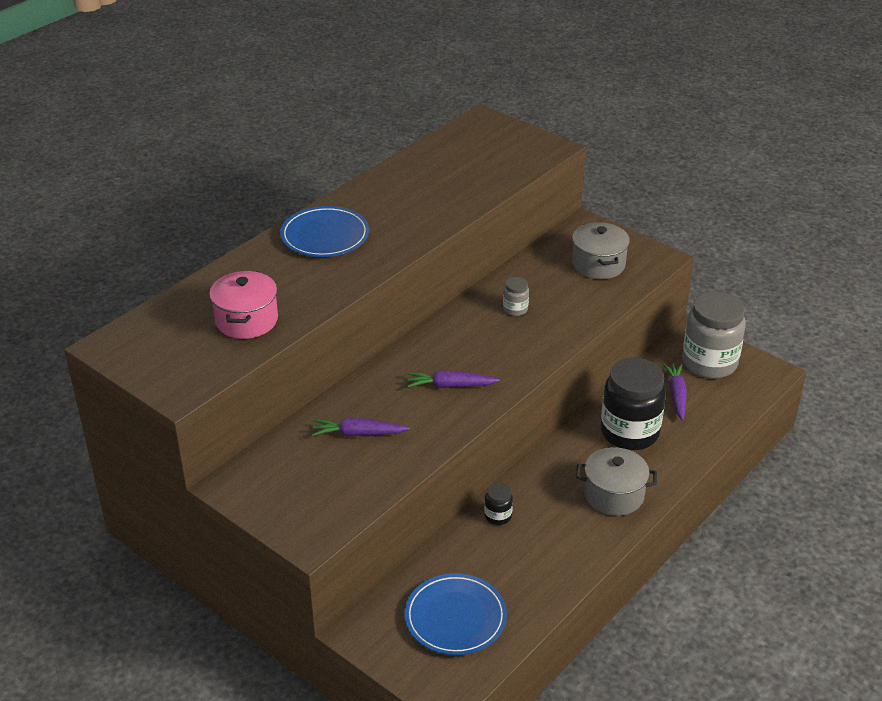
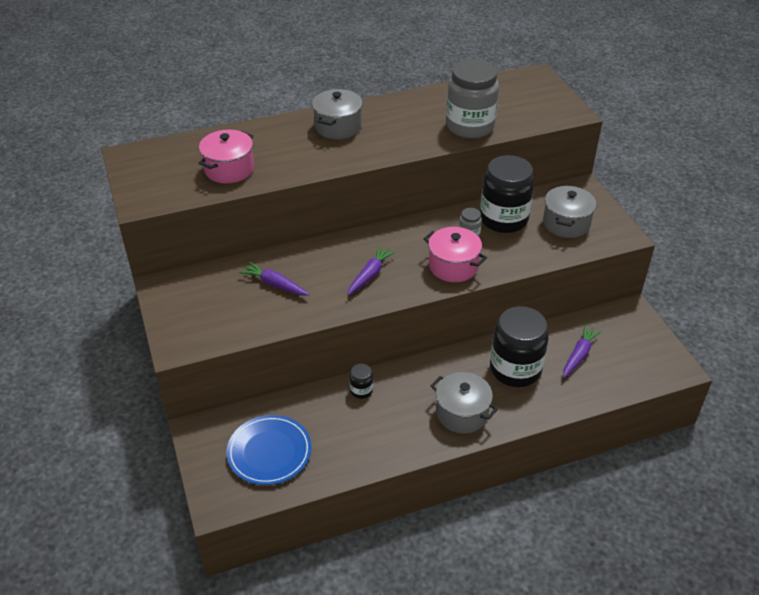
camera: 30 degrees right, 5 degrees up
blue plate [280,206,369,257] -> grey pot [312,89,363,139]
purple carrot [407,371,500,388] -> purple carrot turned 90 degrees clockwise [347,246,396,295]
grey jar [682,291,746,379] -> grey jar moved to [446,59,499,138]
none -> pink pot [424,227,487,282]
none -> black jar [480,155,534,233]

